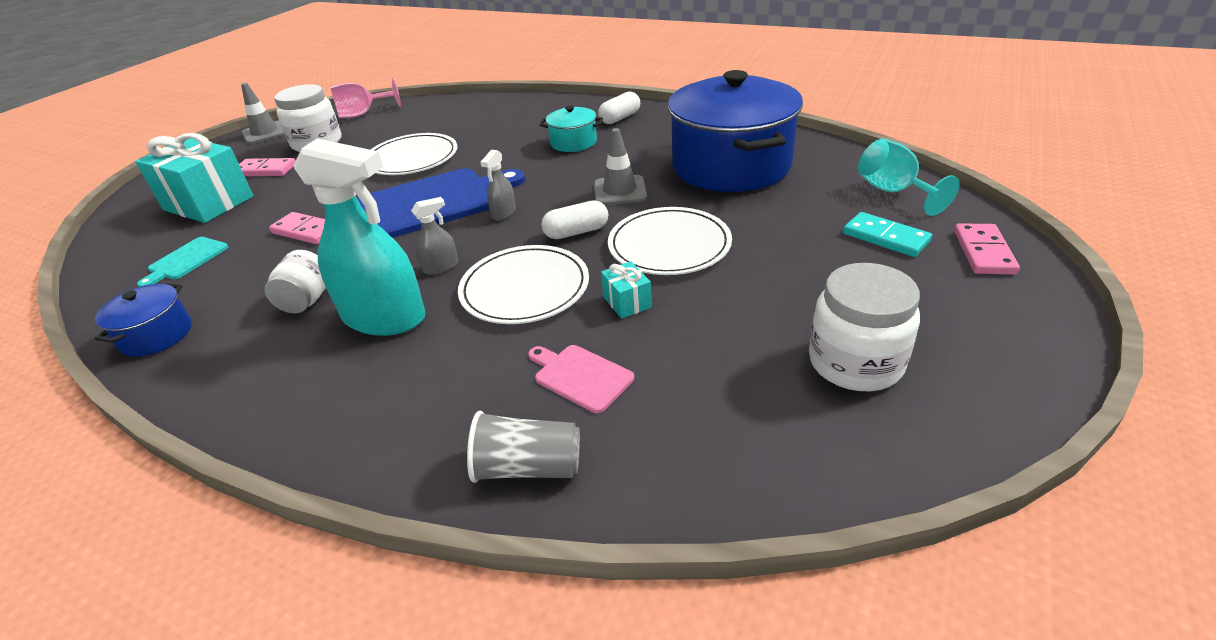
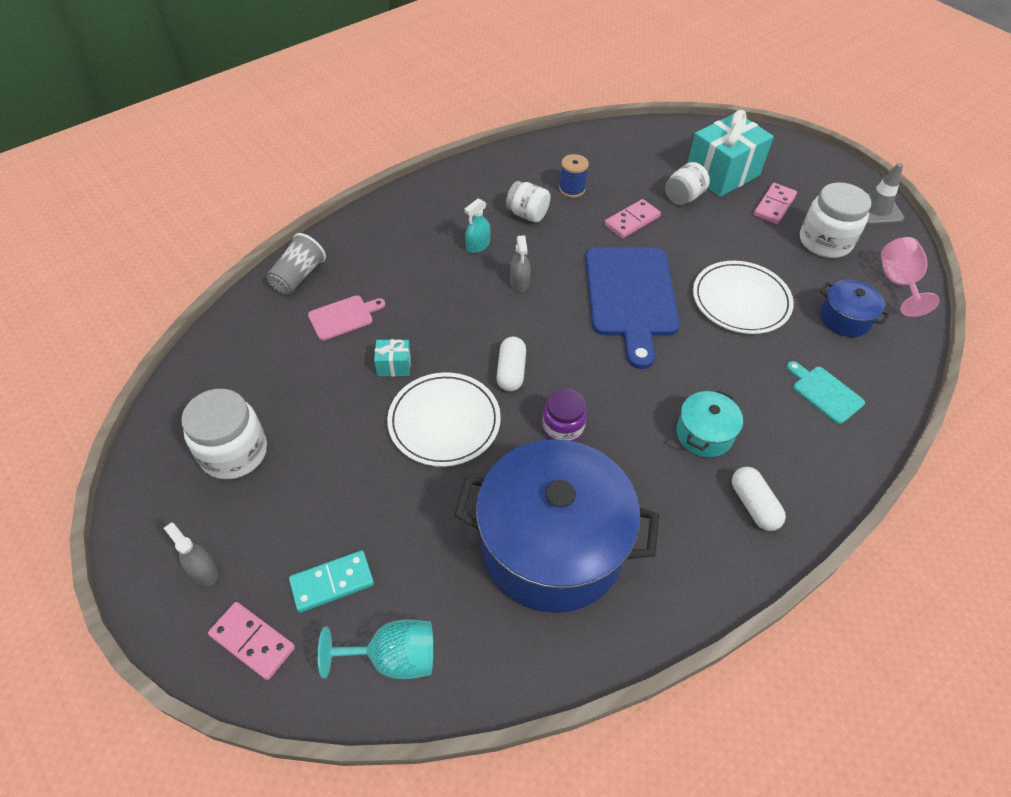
camera: 110 degrees right, 15 degrees up
blue pot [94,283,192,357] -> blue pot moved to [820,280,890,337]
turquoise cutting board [137,237,228,287] -> turquoise cutting board moved to [786,361,865,424]
turquoise spray bottle [293,138,425,336] -> turquoise spray bottle [464,198,491,253], size x0.44
white plate [458,245,589,324] -> none
grey spray bottle [480,150,516,221] -> grey spray bottle moved to [164,523,219,586]
grey traffic cone [594,128,647,205] -> purple jar [542,389,587,442]
none -> blue spool [559,154,589,198]
none -> white jar [665,162,710,205]

